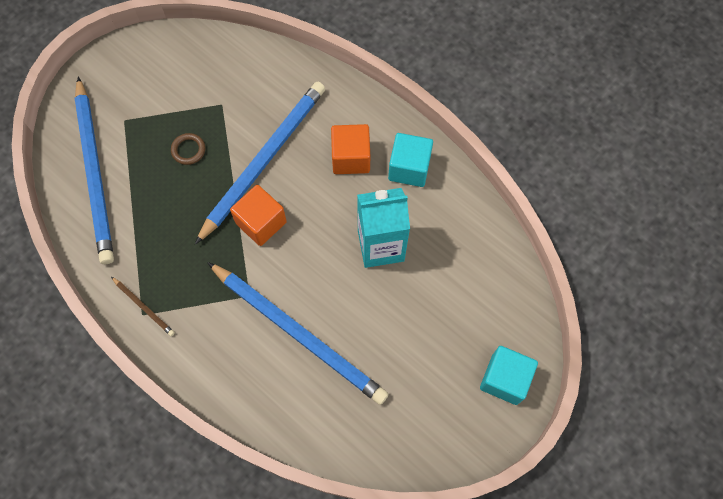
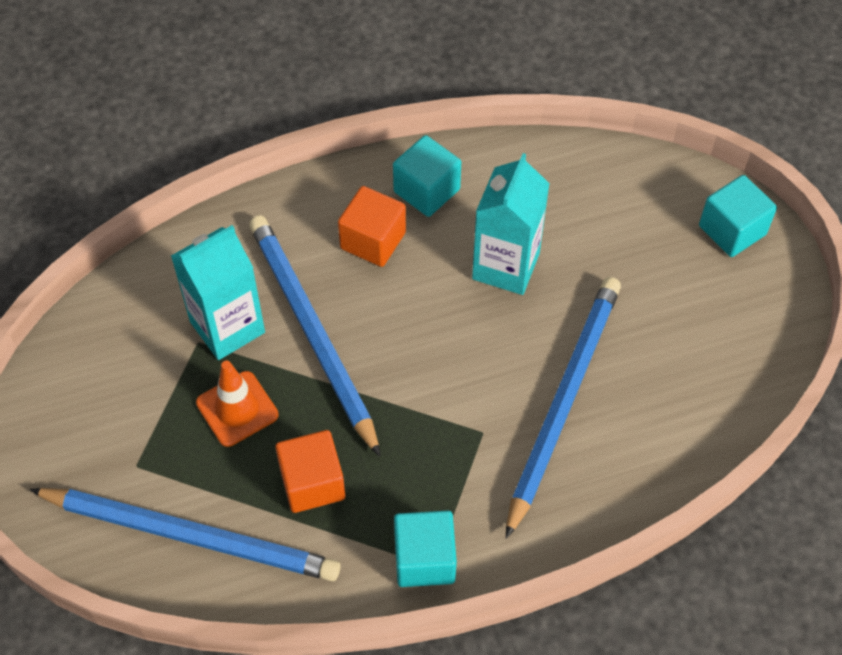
camera: 60 degrees left, 10 degrees down
brown pencil [111,277,175,336] -> turquoise cube [394,511,457,587]
brown ring [171,133,205,165] -> orange traffic cone [196,361,279,447]
blue pencil [207,262,389,405] -> blue pencil turned 45 degrees counterclockwise [506,277,621,539]
orange cube [230,185,287,246] -> orange cube moved to [275,430,345,513]
none -> turquoise carton [171,225,265,360]

